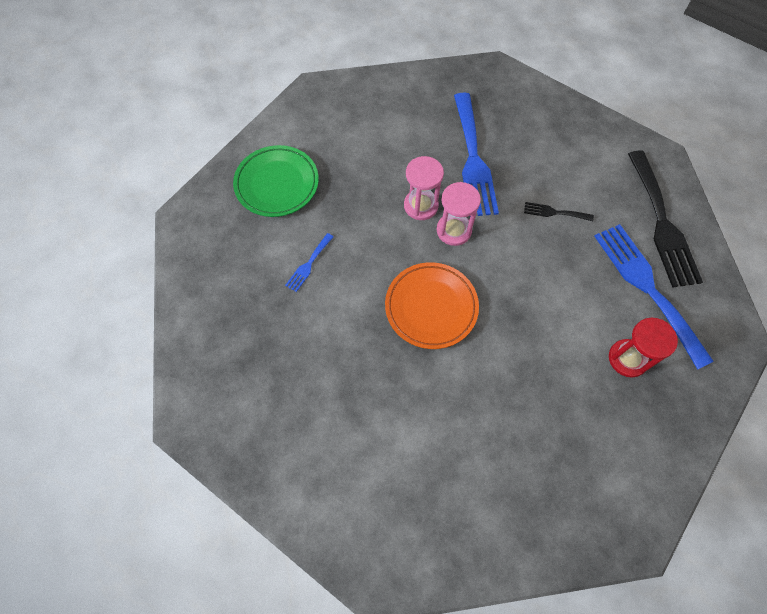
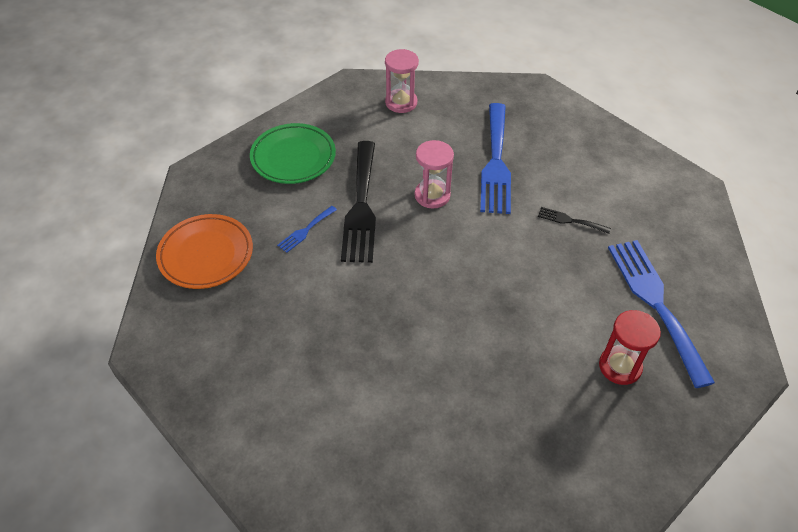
camera: 10 degrees right, 15 degrees down
orange plate [385,262,479,349] -> orange plate moved to [156,214,253,289]
pink hourglass [437,182,481,246] -> pink hourglass moved to [385,49,419,113]
black fork [628,150,703,288] -> black fork moved to [341,141,376,263]

